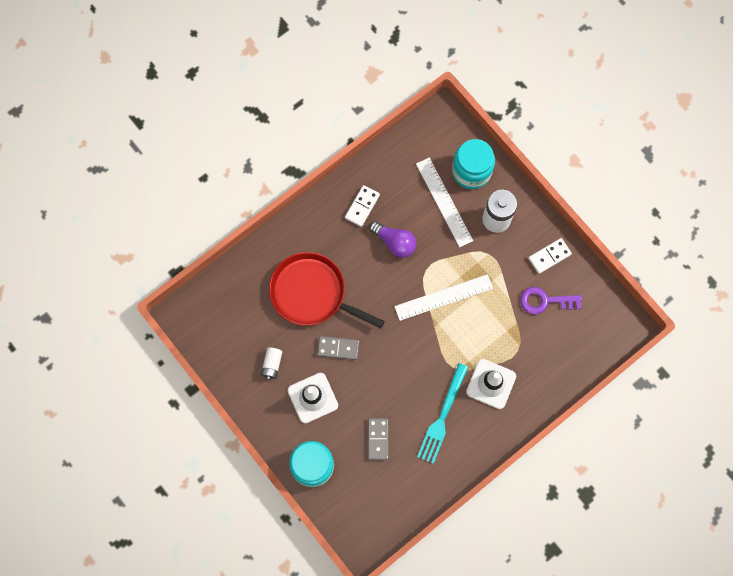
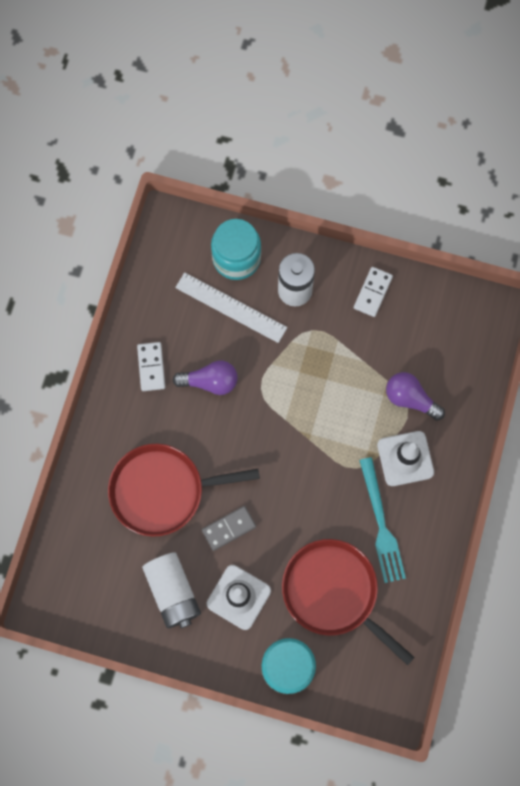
camera: 35 degrees left, 0 degrees up
white battery [261,347,282,380] -> white battery [142,552,201,628], size x1.87
grey domino [368,418,389,460] -> red pan [282,539,415,666]
white ruler [394,274,493,321] -> none
purple key [520,287,582,314] -> none
none -> purple light bulb [386,372,445,421]

